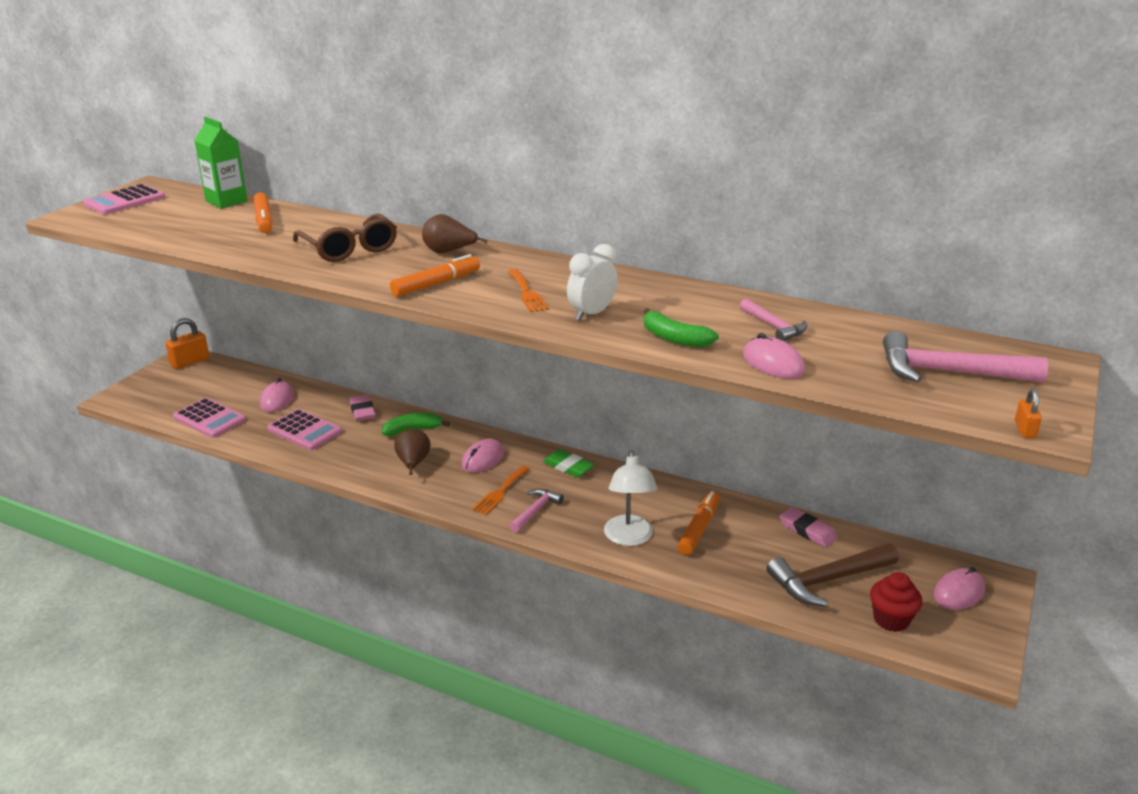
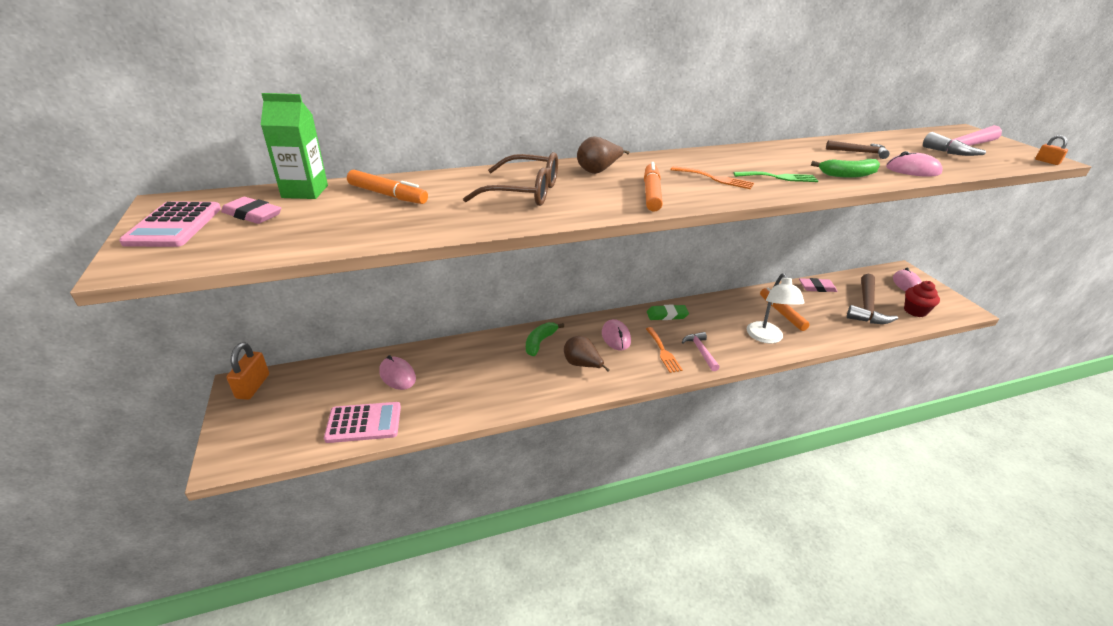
camera: 45 degrees left, 5 degrees up
pink calculator [267,409,342,450] -> none
pink eraser [349,395,376,421] -> pink eraser moved to [221,197,281,224]
white clock [567,244,618,321] -> green fork [733,171,818,182]
white lamp [604,450,657,546] -> white lamp turned 45 degrees clockwise [747,273,805,344]
pink hammer [740,298,808,341] -> brown hammer [826,140,890,159]

